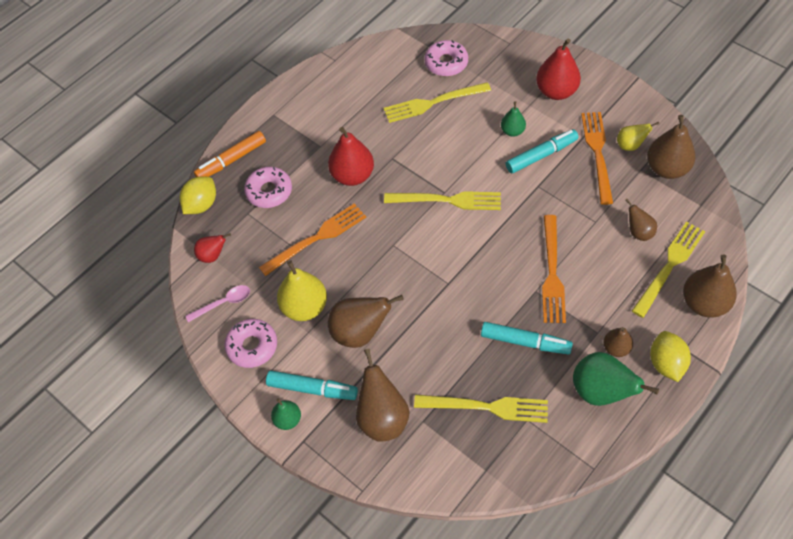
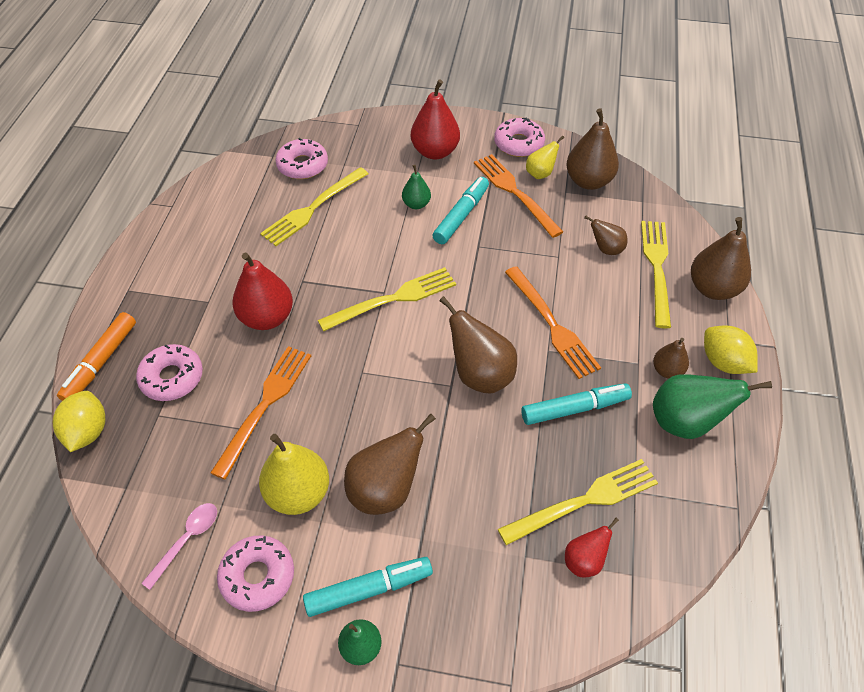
camera: 35 degrees left, 5 degrees down
red pear [194,233,231,263] -> red pear moved to [565,518,619,578]
brown pear [356,349,409,442] -> brown pear moved to [439,296,517,394]
none -> pink donut [494,118,545,157]

